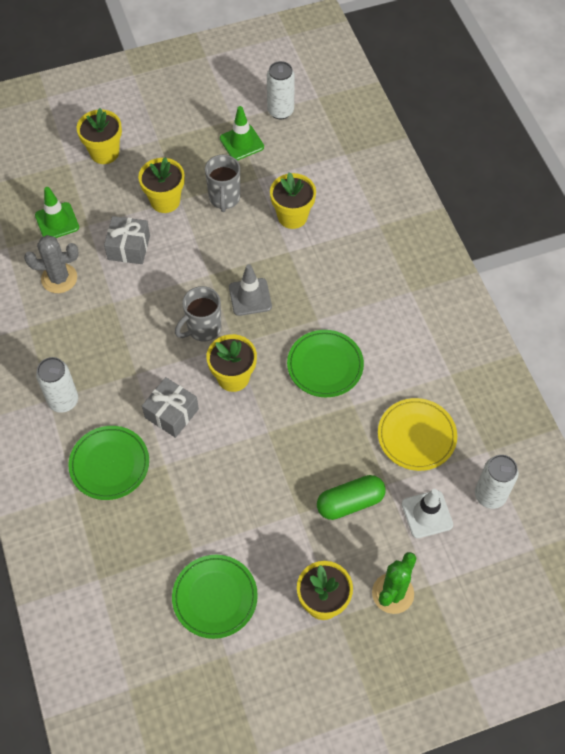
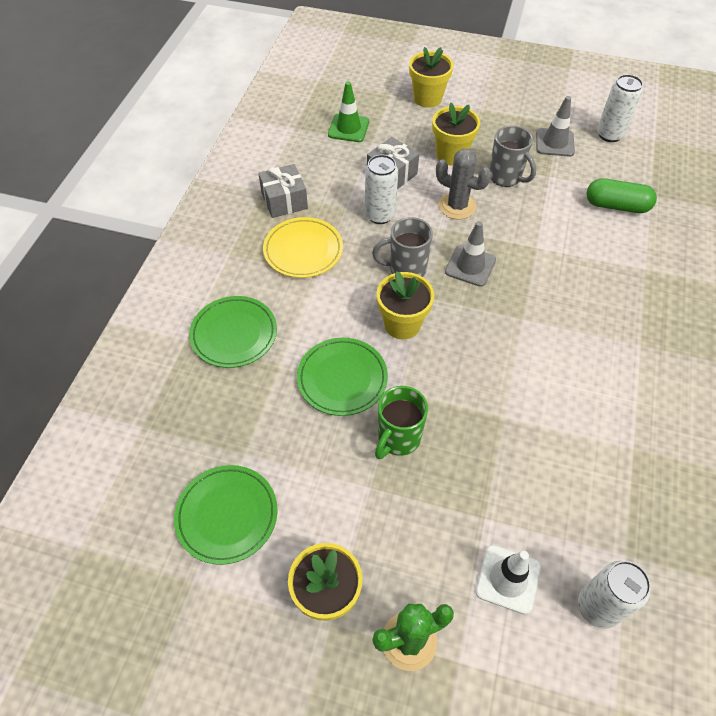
camera: 35 degrees right, 5 degrees down
grey cactus [24,235,78,293] -> grey cactus moved to [436,148,492,220]
white can [36,357,78,413] -> white can moved to [365,155,398,224]
grey gift [142,377,199,438] -> grey gift moved to [258,164,308,218]
grey mug [205,155,240,212] -> grey mug turned 75 degrees counterclockwise [489,125,536,187]
green traffic cone [220,106,264,160] -> grey traffic cone [536,96,575,157]
yellow flower pot [270,172,316,229] -> none
green plate [287,330,364,397] -> green plate moved to [297,338,388,416]
green capsule [317,475,386,520] -> green capsule moved to [586,178,657,213]
yellow plate [378,398,457,471] -> yellow plate moved to [263,217,343,278]
none -> green mug [375,386,428,459]

